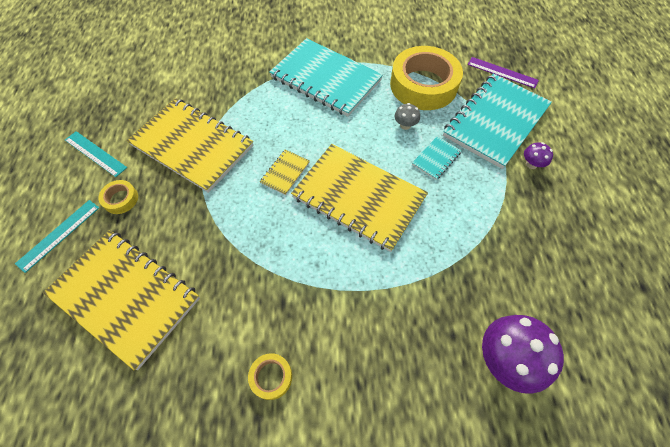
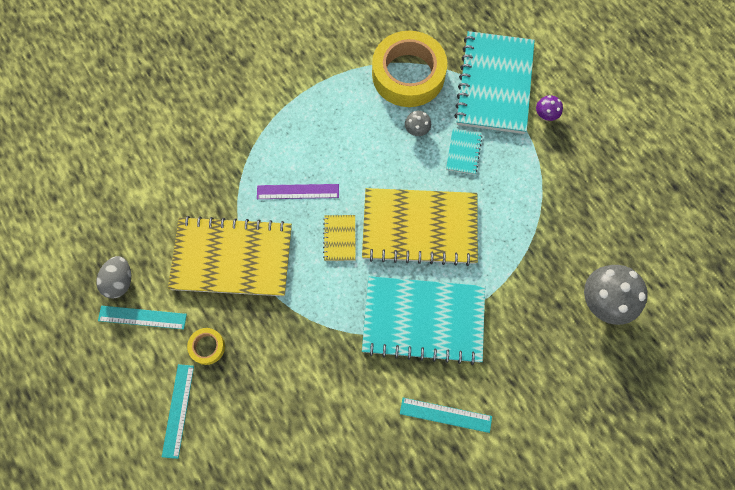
camera: 30 degrees left, 10 degrees up
yellow notebook [43,230,200,370] -> none
yellow tape [248,353,292,400] -> turquoise ruler [400,398,492,433]
turquoise notebook [269,38,383,117] -> turquoise notebook moved to [362,276,485,365]
purple ruler [468,57,539,88] -> purple ruler moved to [257,184,339,199]
purple mushroom [482,315,564,394] -> grey mushroom [584,265,648,325]
none -> grey egg [96,256,131,299]

